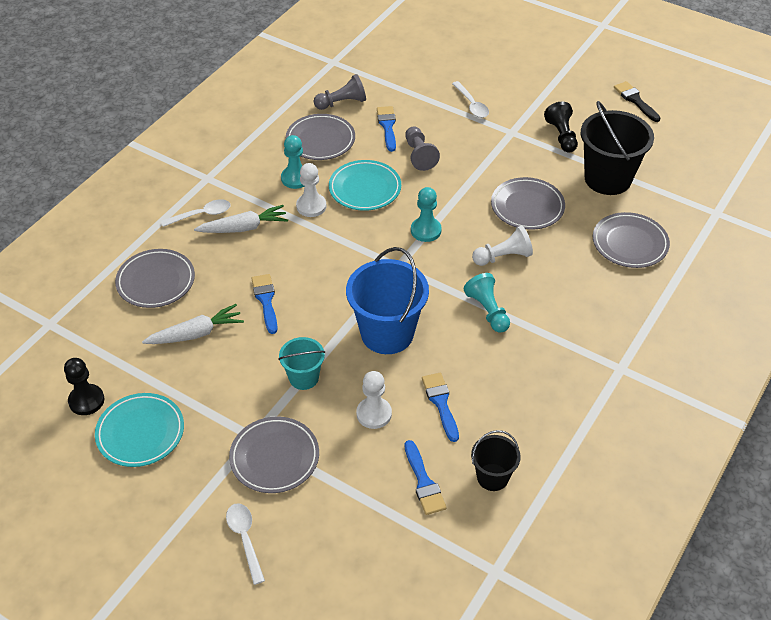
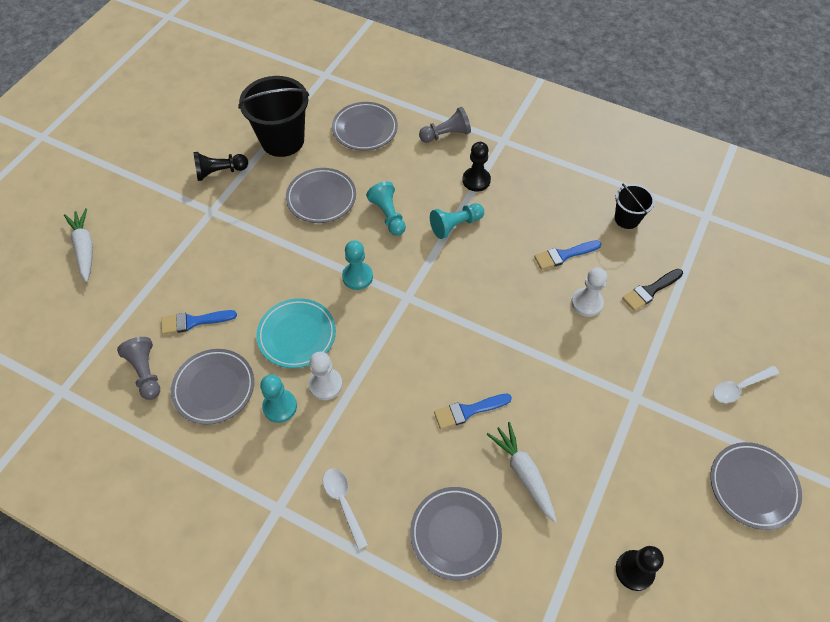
camera: 95 degrees left, 10 degrees up
turquoise plate [95,393,184,467] -> none
white carrot [194,205,288,233] -> white carrot moved to [64,208,93,282]
grey plate [229,417,319,493] -> grey plate moved to [710,442,802,530]
turquoise bucket [278,337,325,390] -> none
blue bucket [346,247,429,354] -> none
blue brush [404,440,447,515] -> none
grey pawn [405,126,440,171] -> grey pawn moved to [419,107,471,143]
white spoon [452,81,489,118] -> none
white pawn [472,226,533,266] -> turquoise pawn [366,181,406,236]
black brush [614,81,661,122] -> black brush moved to [622,269,683,311]
none -> black pawn [463,142,491,191]

